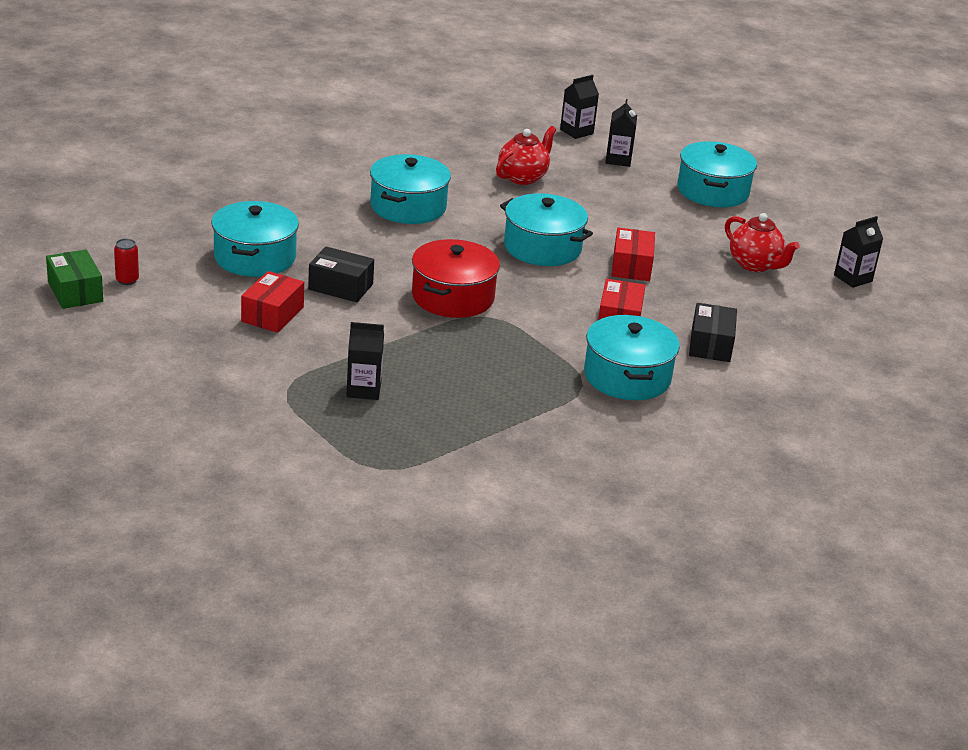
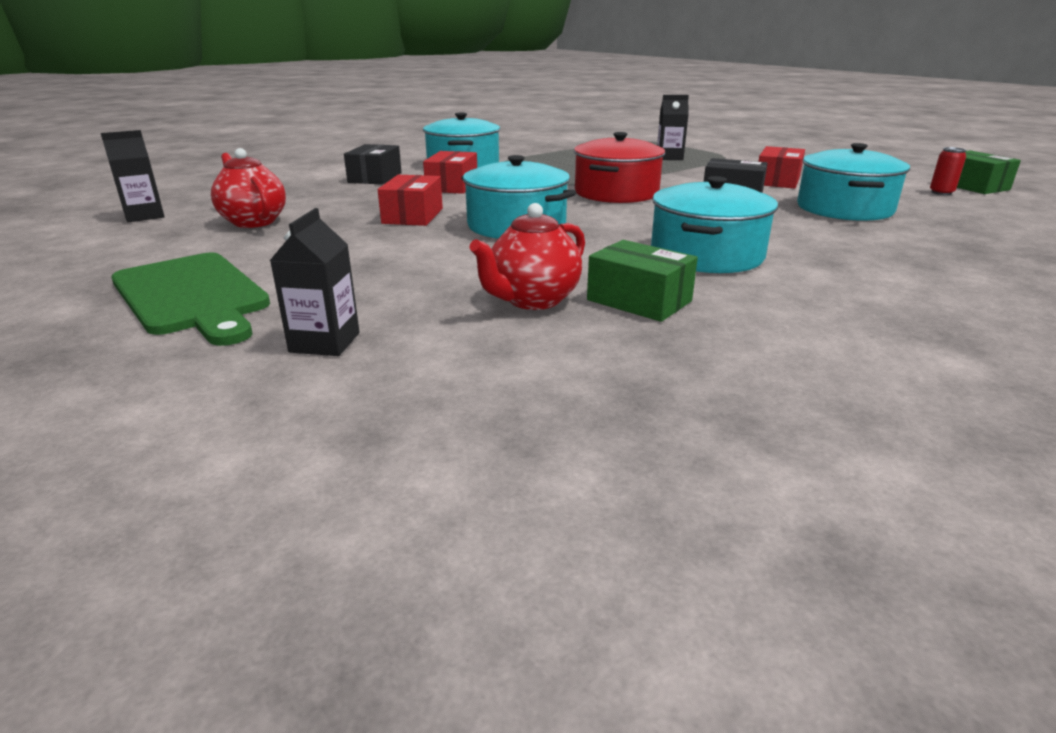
camera: 175 degrees left, 5 degrees down
black carton [560,75,599,139] -> none
turquoise pot [677,141,757,207] -> green cutting board [111,253,270,346]
none -> green box [587,240,698,322]

